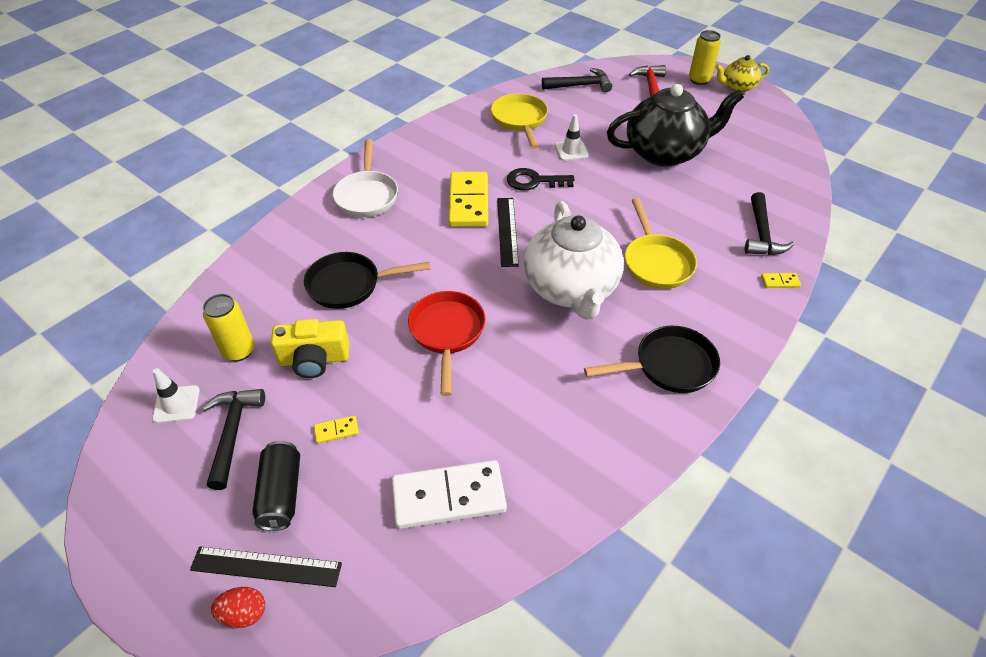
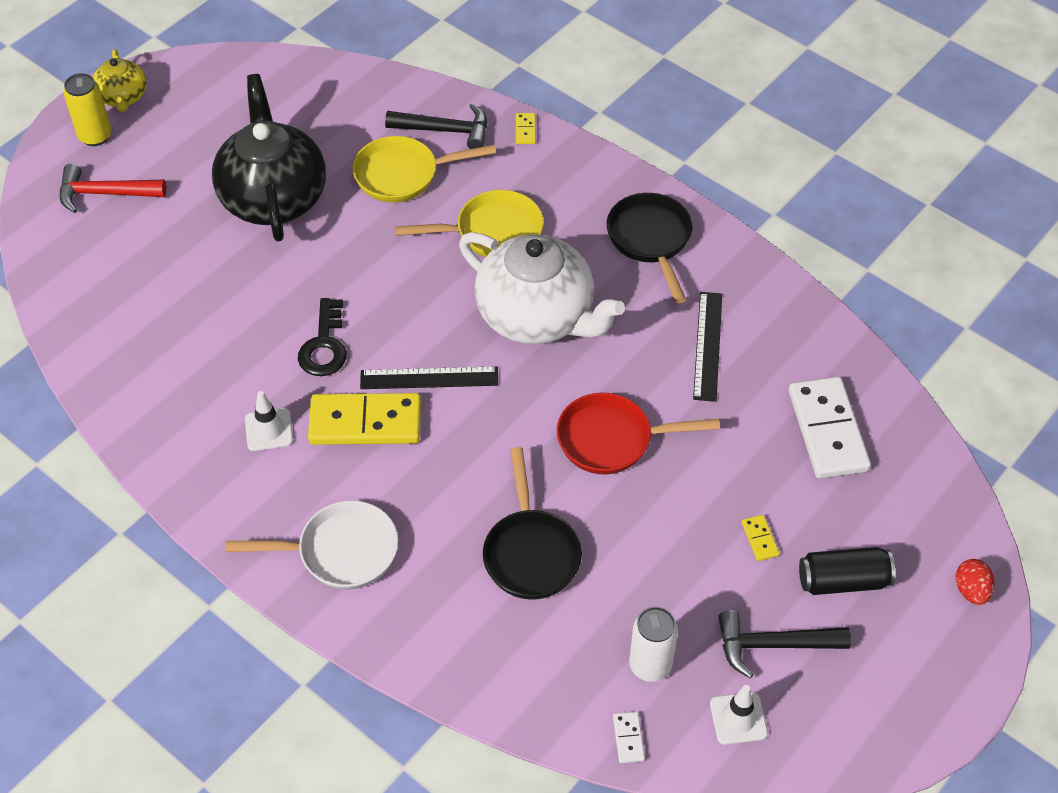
camera: 90 degrees left, 5 degrees up
black ruler [190,546,342,587] -> black ruler moved to [693,292,722,402]
yellow can [203,294,255,361] -> white can [629,607,678,682]
yellow camera [271,319,349,378] -> none
yellow pan [491,93,548,149] -> yellow pan moved to [352,136,496,202]
white teapot [524,201,624,320] -> white teapot turned 45 degrees clockwise [459,232,625,344]
black hammer [542,68,612,92] -> none
white traffic cone [555,114,589,161] -> white traffic cone moved to [245,391,293,451]
none -> white domino [613,712,645,763]

